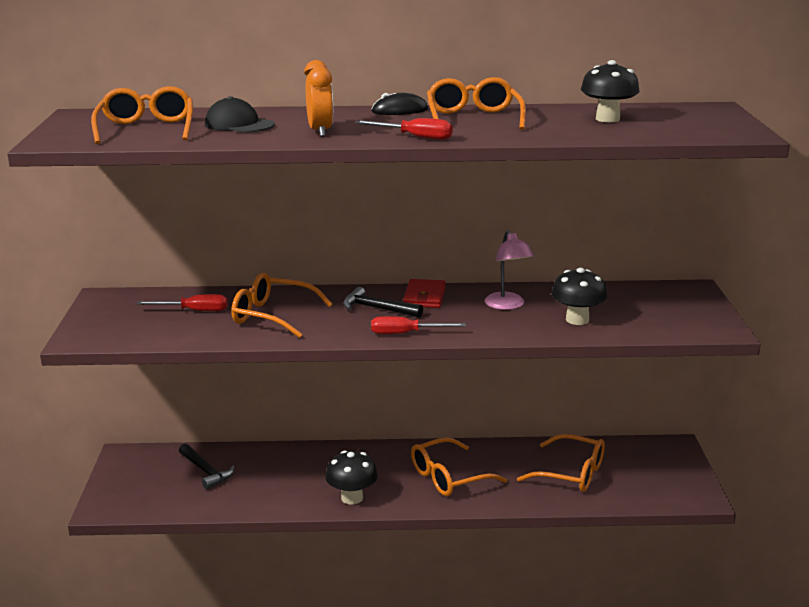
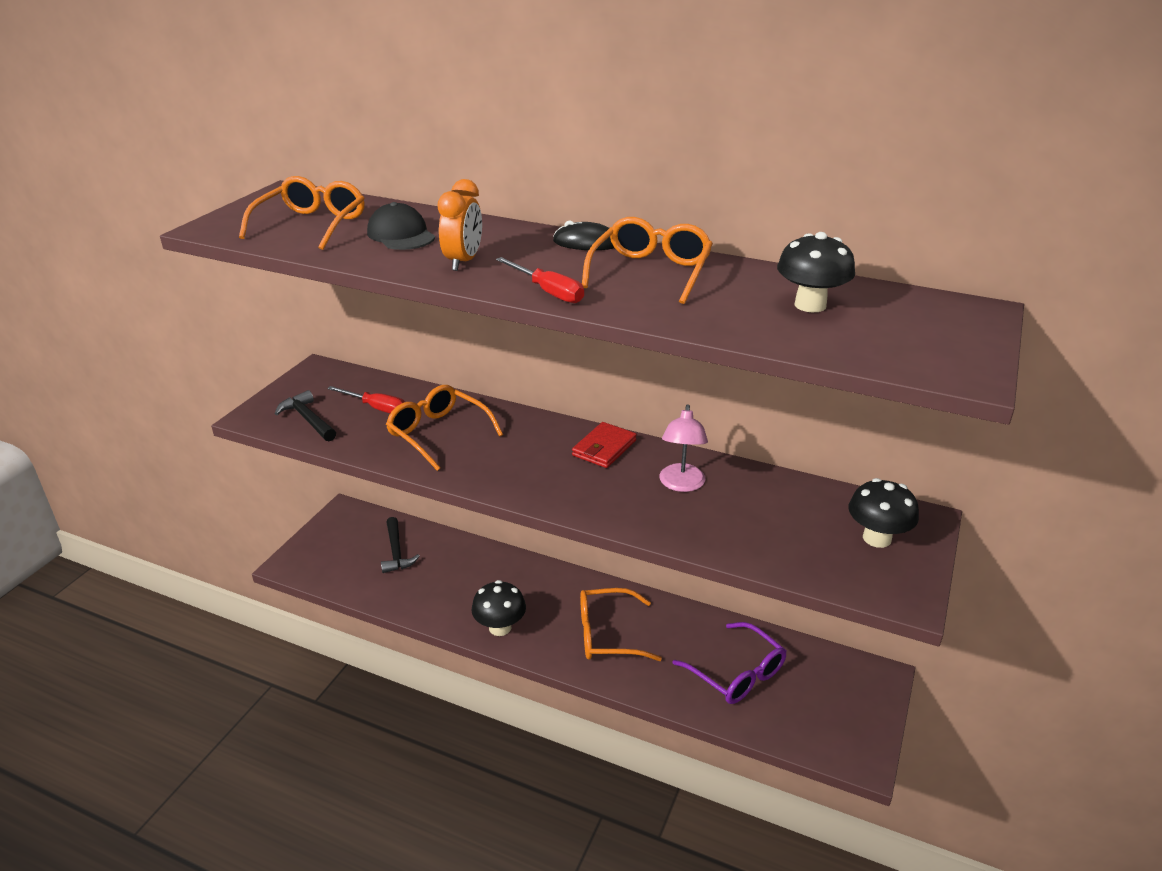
camera: 25 degrees right, 10 degrees up
black hammer [343,287,423,318] -> black hammer moved to [275,390,336,441]
red screwdriver [371,316,466,334] -> none
orange glasses [517,434,605,492] -> purple glasses [673,622,786,704]
black mushroom [551,268,607,325] -> black mushroom moved to [849,478,919,548]

